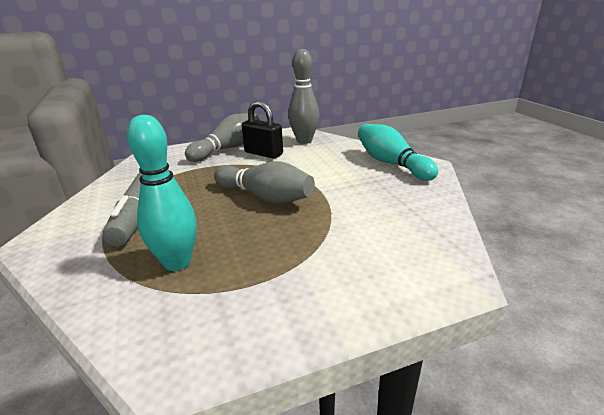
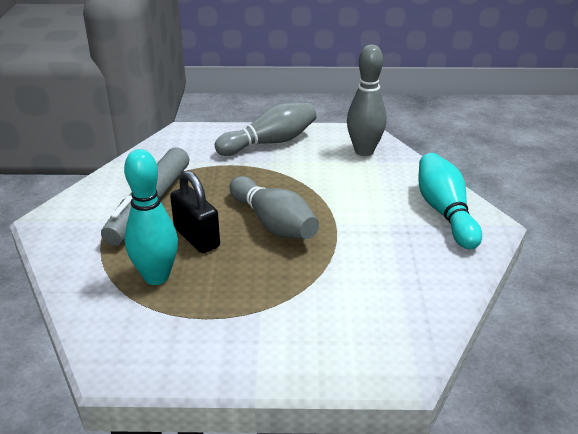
camera: 20 degrees right, 5 degrees up
black padlock [242,101,283,159] -> black padlock moved to [170,170,220,253]

